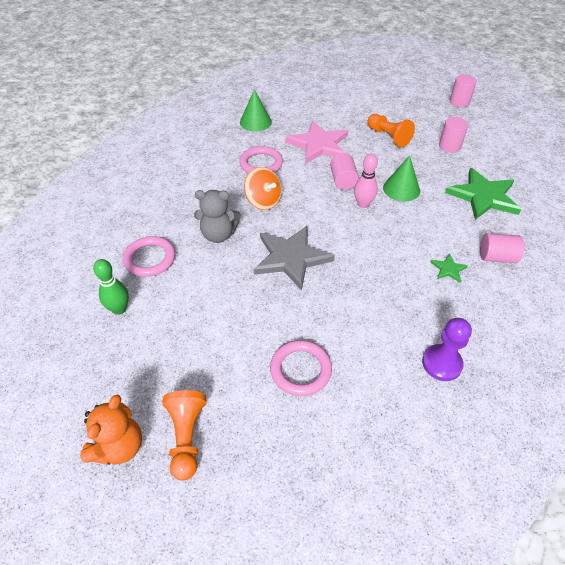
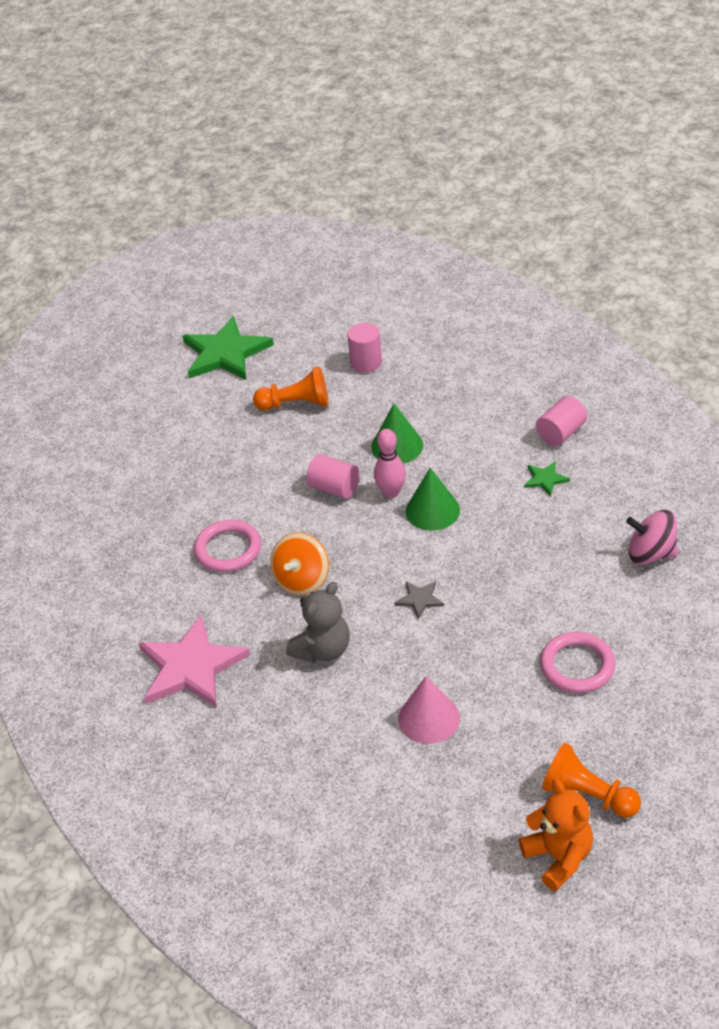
camera: 50 degrees left, 5 degrees down
green bowling pin [93,259,129,315] -> none
pink ring [123,236,175,277] -> none
green cone [240,89,272,131] -> green cone moved to [406,468,460,531]
orange spinning top [244,167,282,210] -> orange spinning top turned 120 degrees clockwise [270,532,329,595]
grey star [254,226,334,291] -> grey star [394,581,444,619], size x0.44
pink star [285,121,348,164] -> pink star moved to [139,614,250,708]
purple pawn [422,318,472,381] -> pink spinning top [626,510,678,565]
green star [445,168,521,220] -> green star moved to [183,316,274,380]
pink cylinder [450,75,477,107] -> none
none -> pink cone [398,676,460,744]

